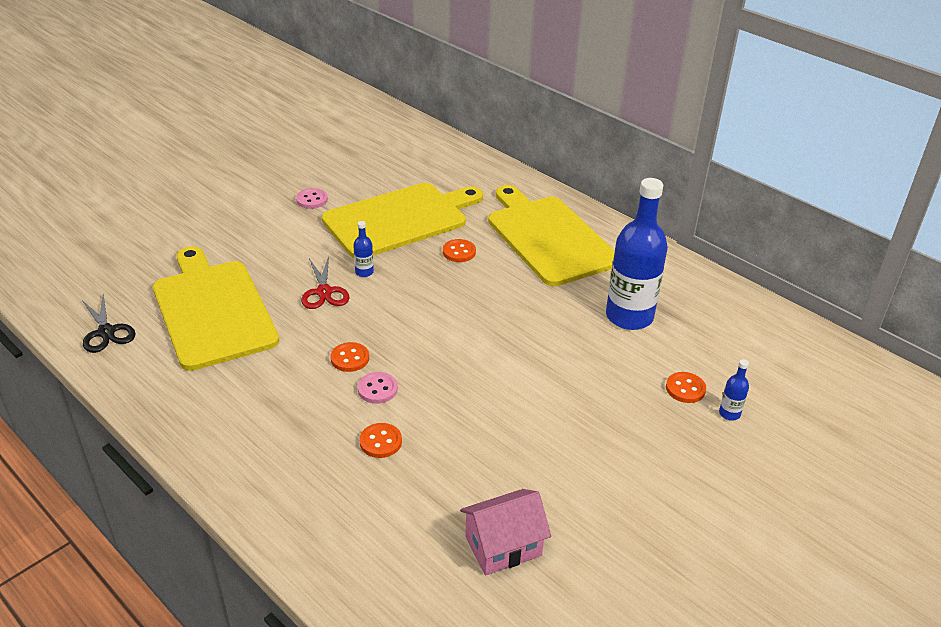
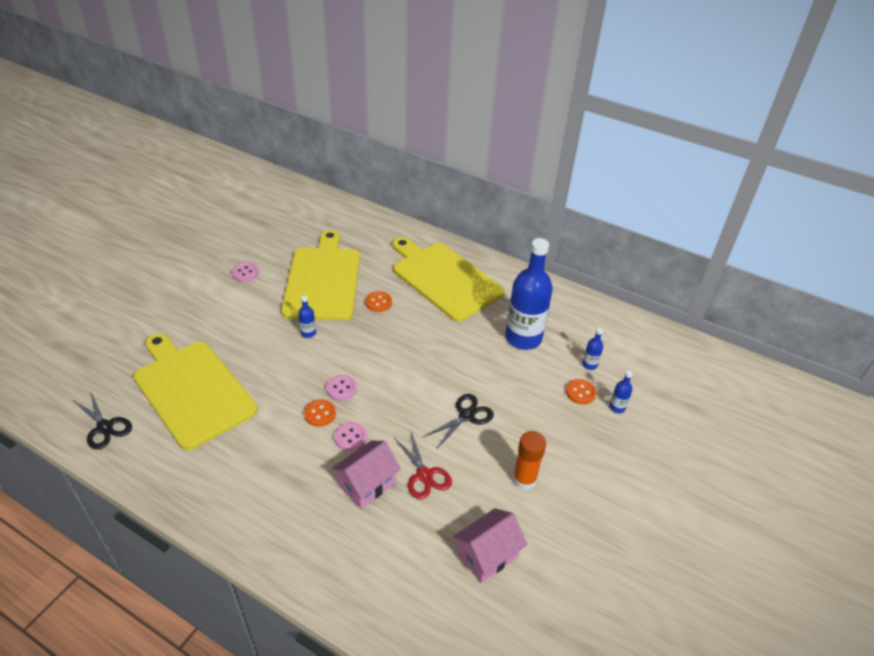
camera: 15 degrees left, 5 degrees up
red scissors [301,256,350,309] -> red scissors moved to [395,432,452,499]
yellow cutting board [322,183,483,258] -> yellow cutting board turned 45 degrees counterclockwise [281,230,360,320]
orange button [359,423,402,458] -> pink house [331,440,401,509]
none -> pink button [326,375,357,401]
none -> black scissors [424,394,494,448]
none -> orange glue stick [513,431,546,490]
none -> blue bottle [582,328,603,370]

